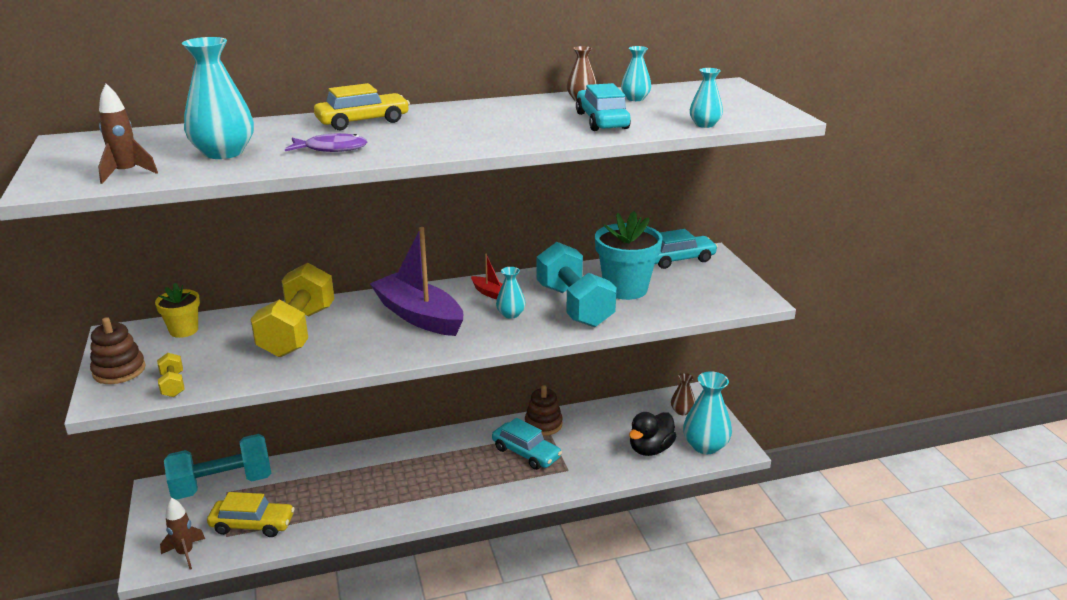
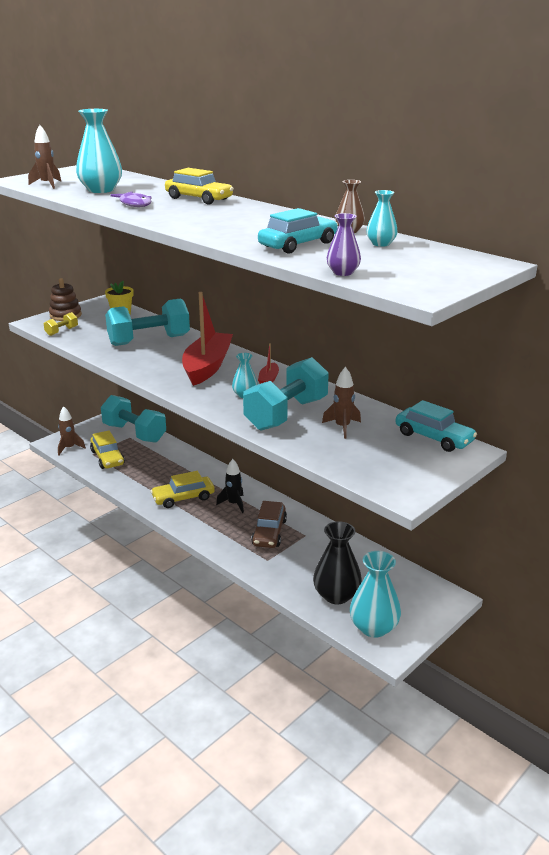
camera: 60 degrees right, 0 degrees up
yellow dumbbell [251,263,334,357] -> turquoise dumbbell [105,298,190,346]
purple boat [370,227,463,336] -> red boat [182,292,233,386]
turquoise car [492,418,562,470] -> brown car [251,501,287,548]
brown stacking toy [525,385,563,436] -> none
turquoise flower pot [595,211,663,300] -> brown rocket [322,367,361,439]
black duck [629,412,677,456] -> black vase [313,521,362,604]
brown vase [671,373,695,415] -> none
turquoise vase [690,68,723,128] -> purple vase [327,213,361,276]
none -> yellow car [150,471,215,508]
none -> black rocket [216,459,244,513]

